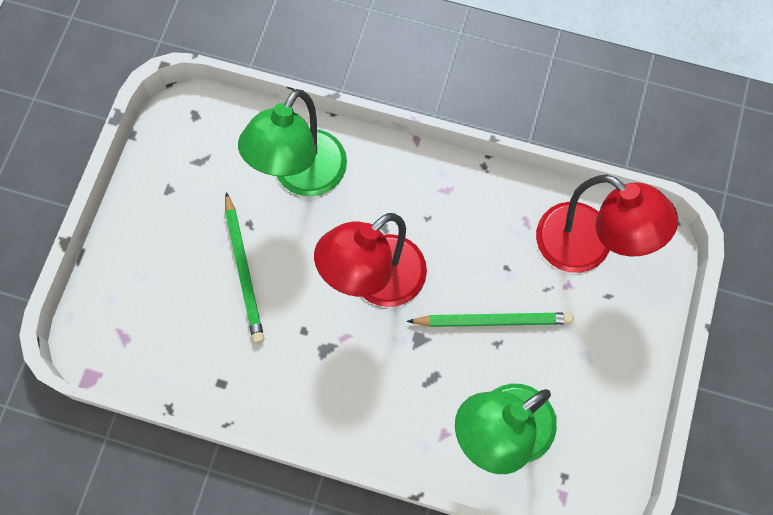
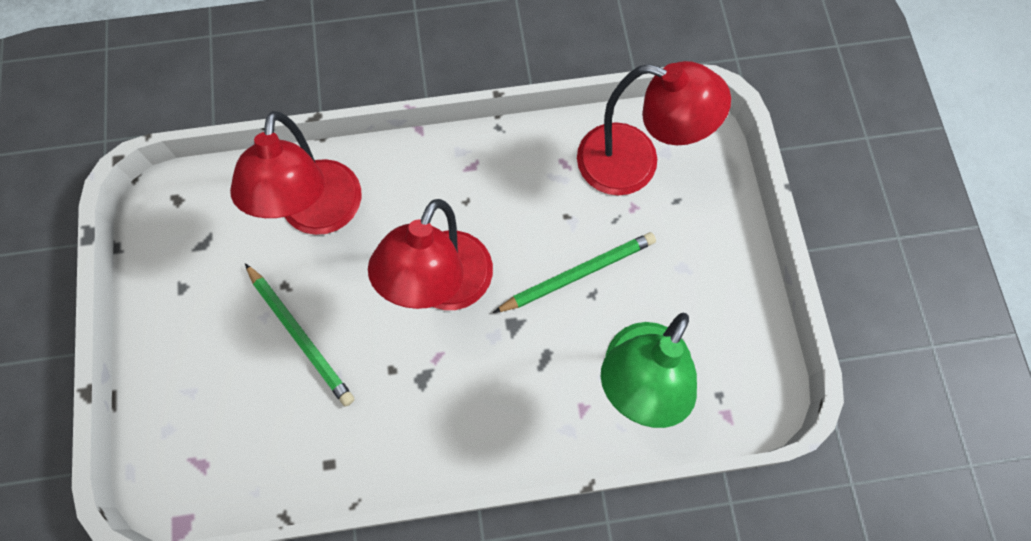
camera: 25 degrees left, 0 degrees up
green lamp [238,89,347,196] -> red lamp [230,111,361,235]

